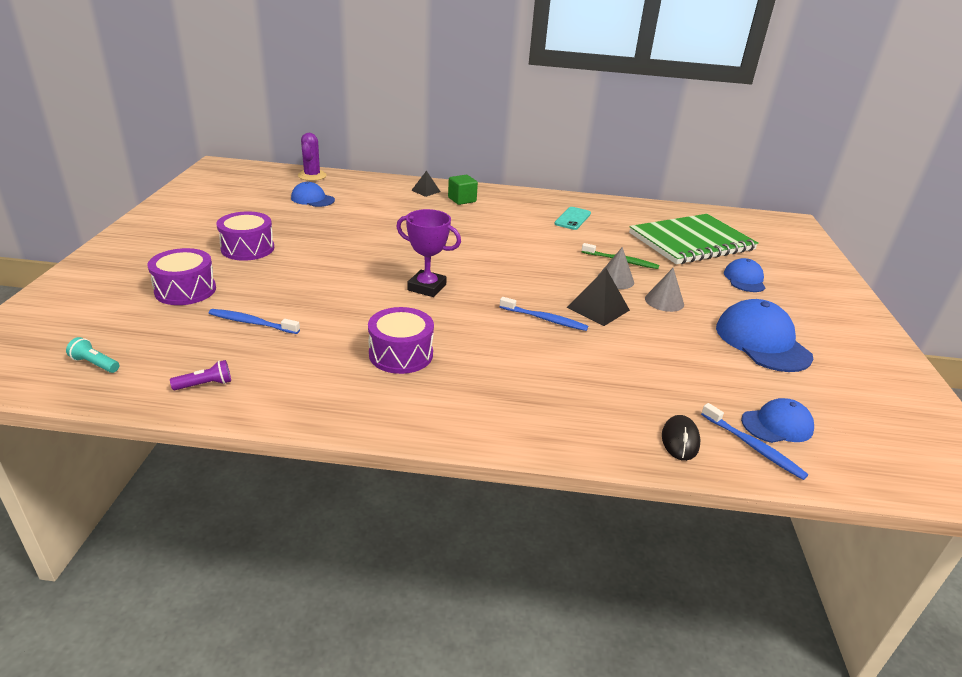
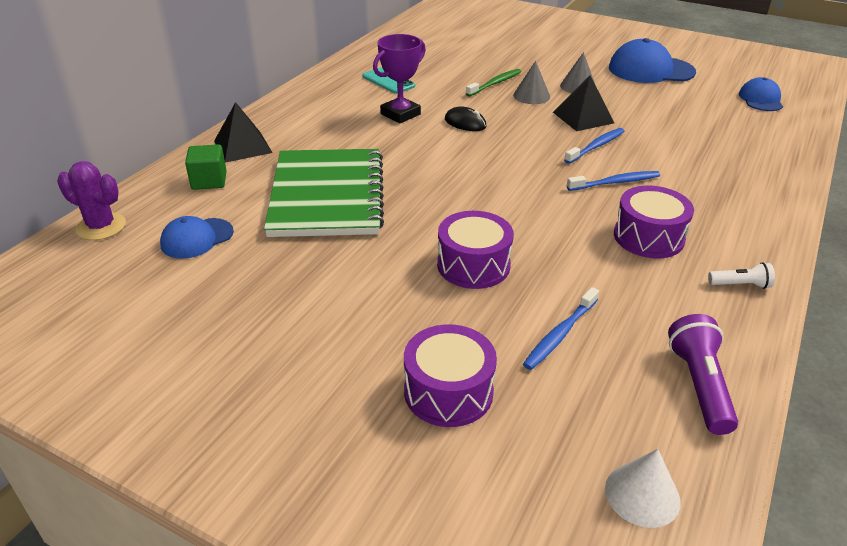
camera: 65 degrees left, 5 degrees up
turquoise flashlight [66,337,120,373] -> white cone [605,449,681,528]
purple flashlight [170,360,231,390] -> purple flashlight [668,314,738,435], size x1.74
purple drum [216,211,274,261] -> purple drum moved to [437,211,514,289]
purple trophy [396,209,461,297] -> purple trophy moved to [373,34,426,123]
black pyramid [411,171,441,197] -> black pyramid [214,102,273,163], size x1.62
green cube [448,175,478,205] -> green cube moved to [185,144,227,190]
green notebook [629,214,759,264] -> green notebook moved to [264,149,384,237]
black mouse [662,415,700,461] -> black mouse moved to [445,106,487,131]
blue toothbrush [701,403,808,480] -> blue toothbrush moved to [567,171,660,191]
blue cap [724,258,765,292] -> none
none -> white flashlight [708,262,775,289]

